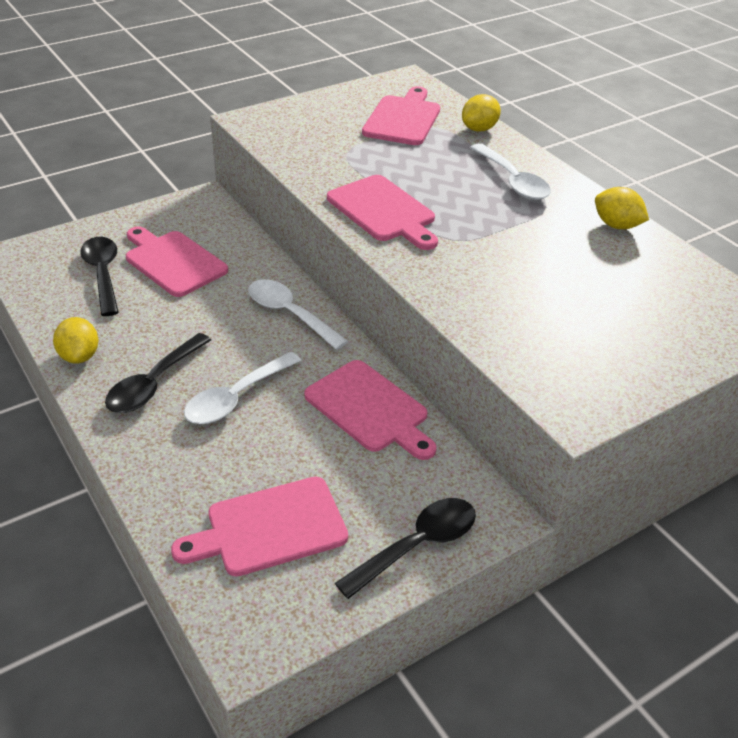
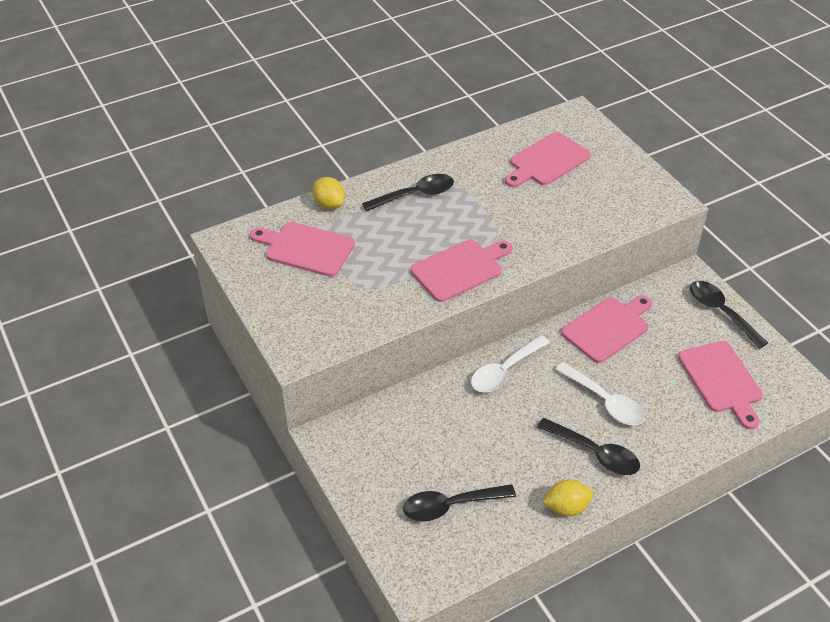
camera: 85 degrees left, 5 degrees up
pink cutting board [126,226,228,297] -> pink cutting board moved to [505,132,591,187]
white spoon [470,143,551,200] -> black spoon [362,174,454,212]
yellow lemon [595,187,649,229] -> none

